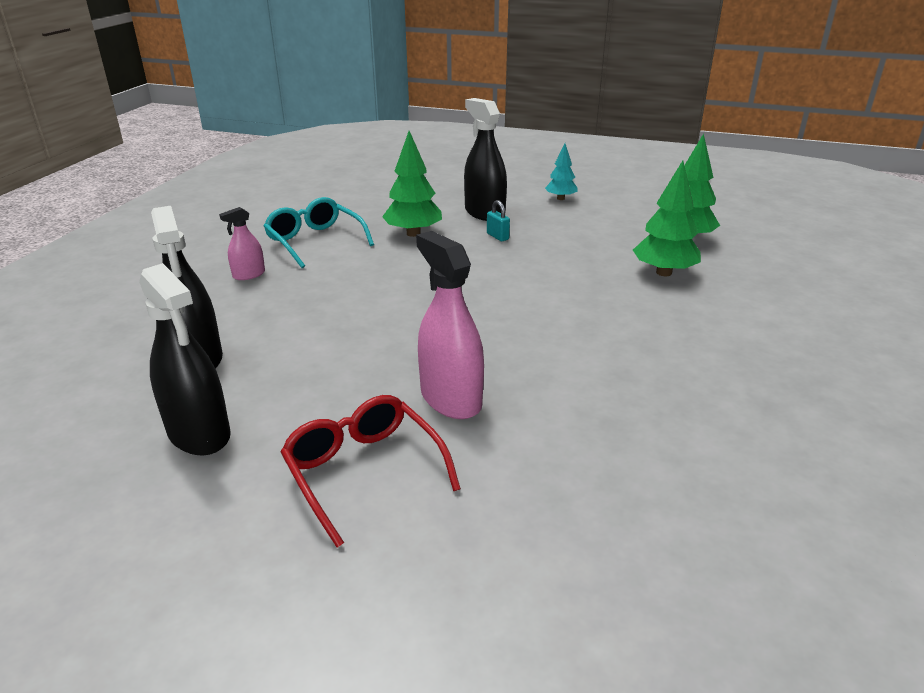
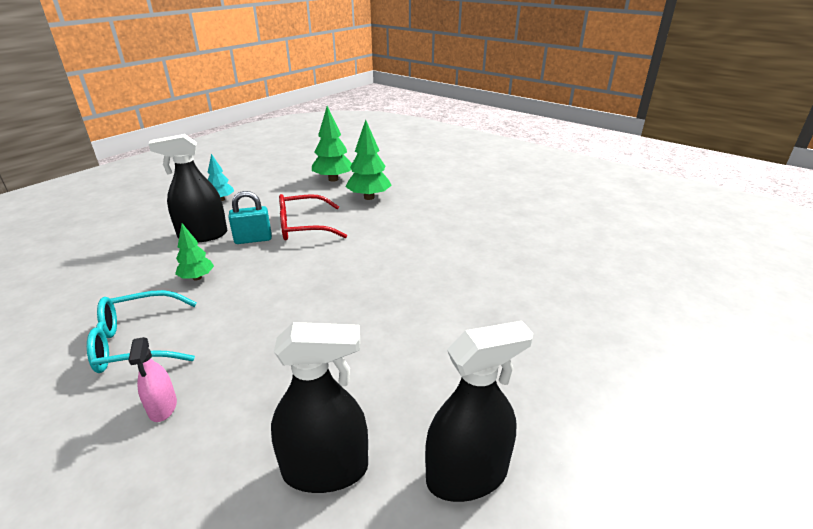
camera: 70 degrees left, 0 degrees up
red glasses [281,395,461,547] -> red glasses moved to [279,194,347,241]
green tree [382,131,442,237] -> green tree [175,224,214,280], size x0.61
pink spray bottle [416,231,484,419] -> none
turquoise padlock [487,200,510,241] -> turquoise padlock [228,191,272,244], size x1.58

